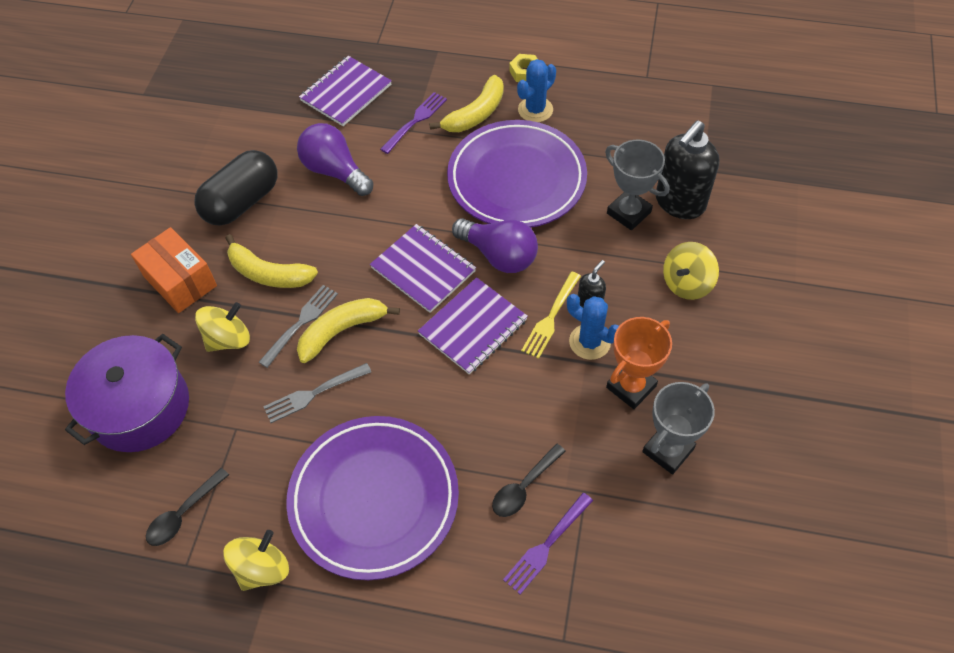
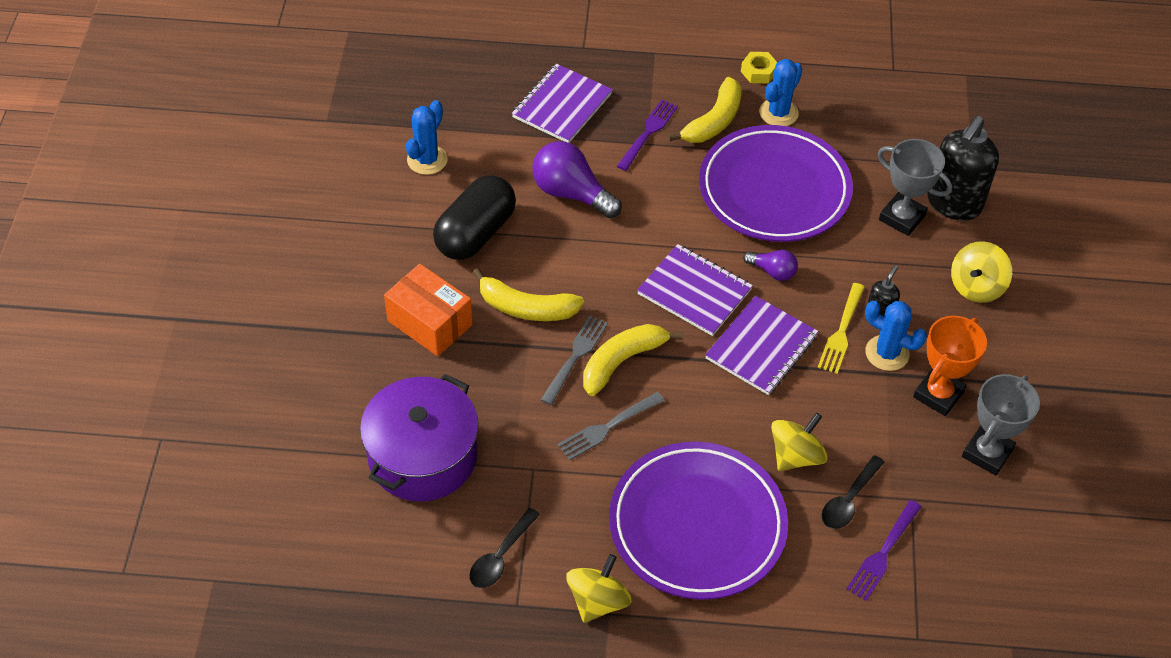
camera: 10 degrees left, 5 degrees down
yellow spinning top [195,302,250,352] -> yellow spinning top moved to [771,413,828,471]
purple light bulb [452,218,538,273] -> purple light bulb [743,250,798,281], size x0.55
none -> blue cactus [406,100,448,175]

